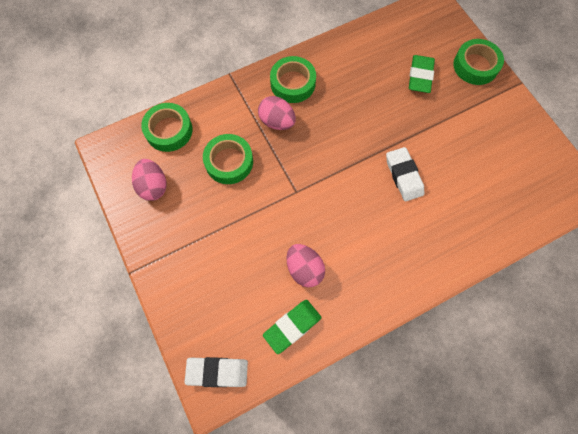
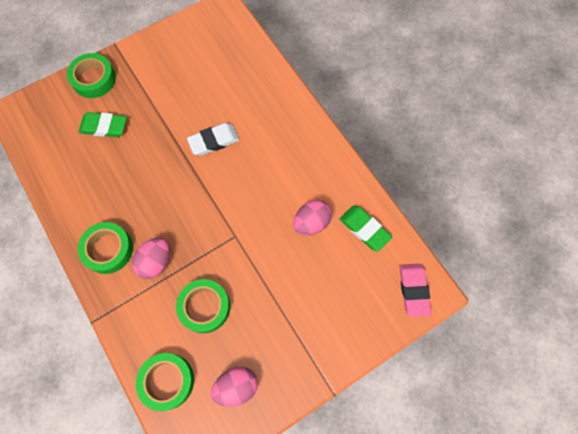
camera: 95 degrees left, 0 degrees up
white eraser [184,357,248,387] -> pink eraser [399,264,431,317]

